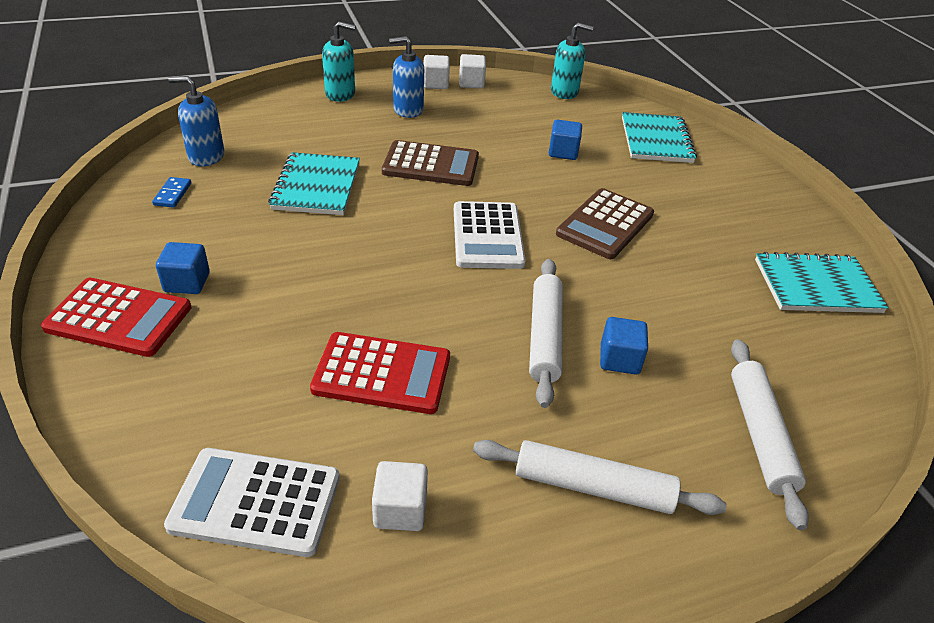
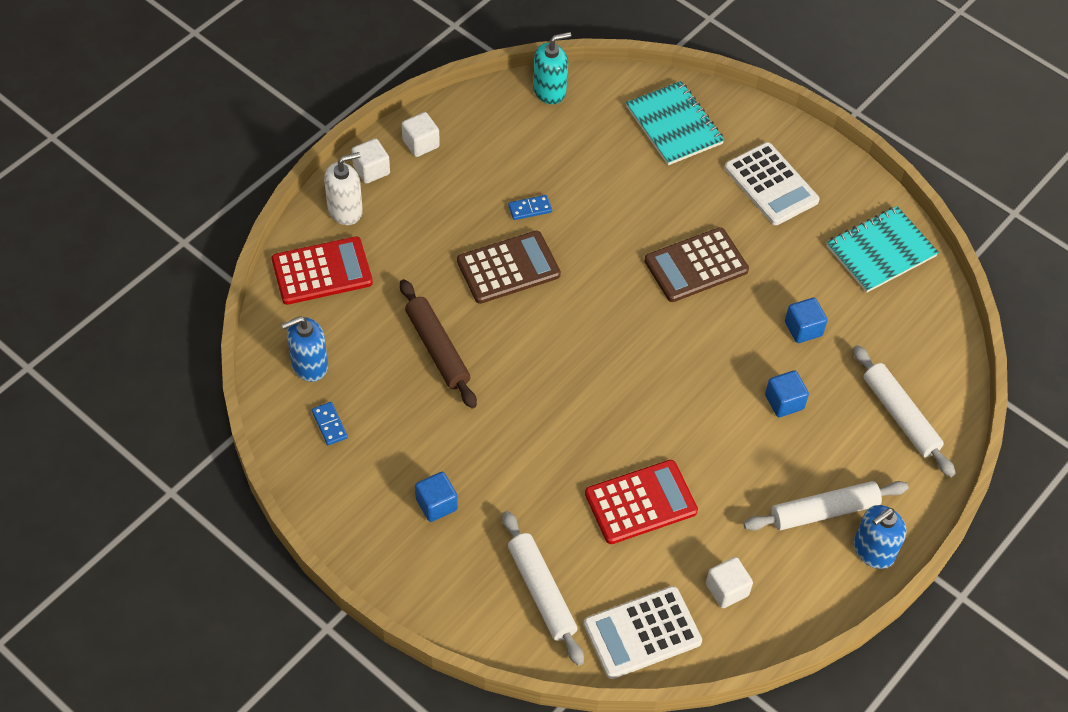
camera: 30 degrees left, 15 degrees up
red calculator [41,278,192,357] -> red calculator moved to [272,236,373,305]
turquoise notebook [268,152,360,215] -> brown rolling pin [400,279,477,408]
turquoise soap dispenser [322,21,356,102] -> white soap dispenser [324,152,363,225]
blue soap dispenser [389,36,424,118] -> blue soap dispenser moved to [854,505,907,569]
white calculator [454,201,526,269] -> white calculator moved to [724,142,820,225]
white cube [459,54,486,89] -> white cube moved to [352,138,390,184]
white rolling pin [529,259,563,408] -> white rolling pin moved to [502,511,584,666]
blue cube [549,120,582,160] -> blue cube moved to [785,298,828,343]
brown calculator [556,188,654,259] -> brown calculator turned 60 degrees clockwise [644,227,749,302]
none -> blue domino [508,195,552,220]

